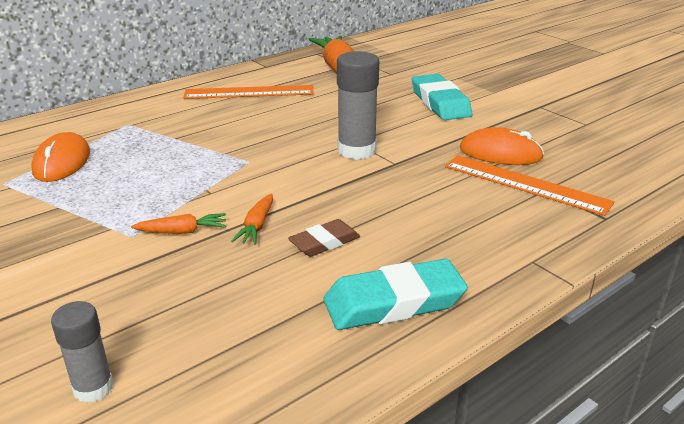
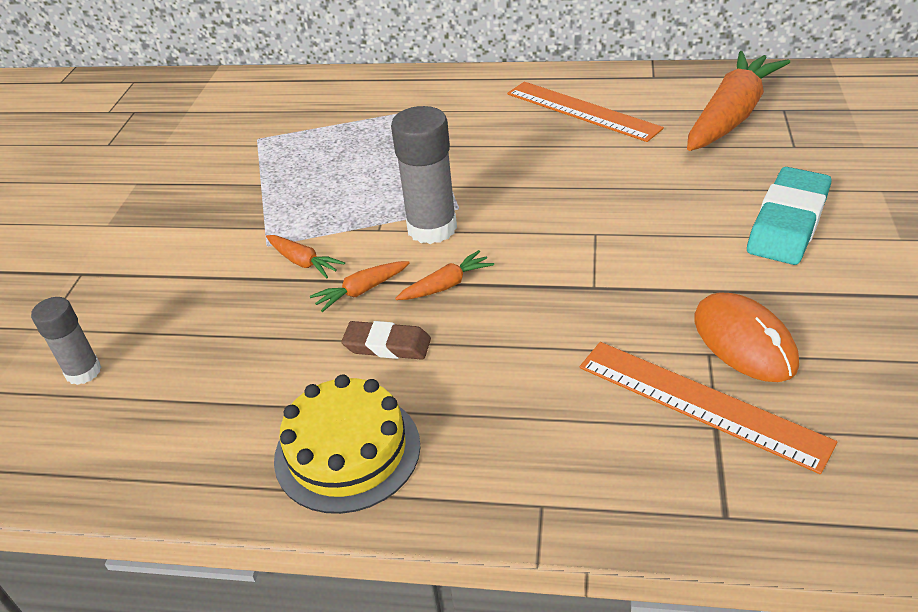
camera: 50 degrees right, 10 degrees up
orange mouse [31,132,90,182] -> none
turquoise eraser [324,259,468,330] -> yellow cake [274,375,420,514]
grey glue stick [337,51,379,160] -> grey glue stick moved to [391,106,457,244]
orange ruler [445,155,615,216] -> orange ruler turned 45 degrees counterclockwise [580,342,837,474]
none -> orange carrot [395,250,494,300]

